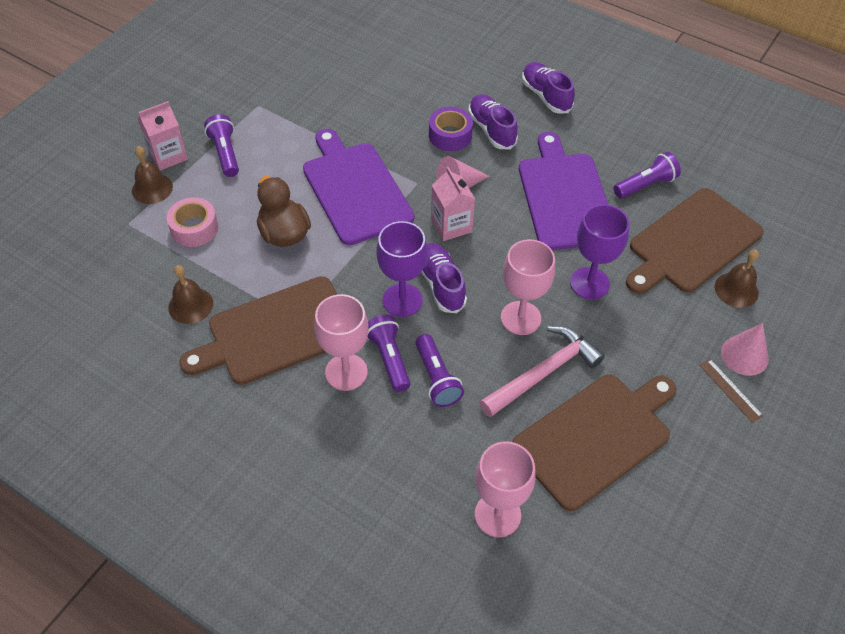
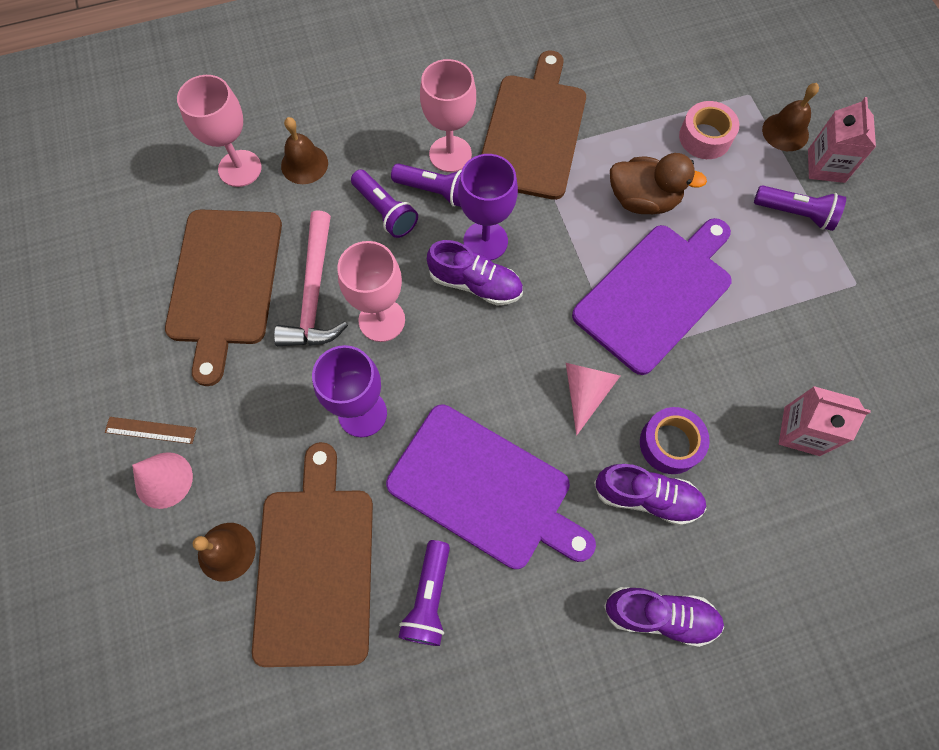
camera: 130 degrees right, 15 degrees up
brown bell [168,265,213,324] -> brown bell moved to [281,117,328,184]
purple cutting board [303,129,414,245] -> purple cutting board turned 60 degrees counterclockwise [572,218,732,375]
purple flashlight [415,334,464,407] -> purple flashlight turned 150 degrees counterclockwise [351,170,418,238]
pink carton [431,167,475,241] -> pink carton moved to [779,386,871,456]

